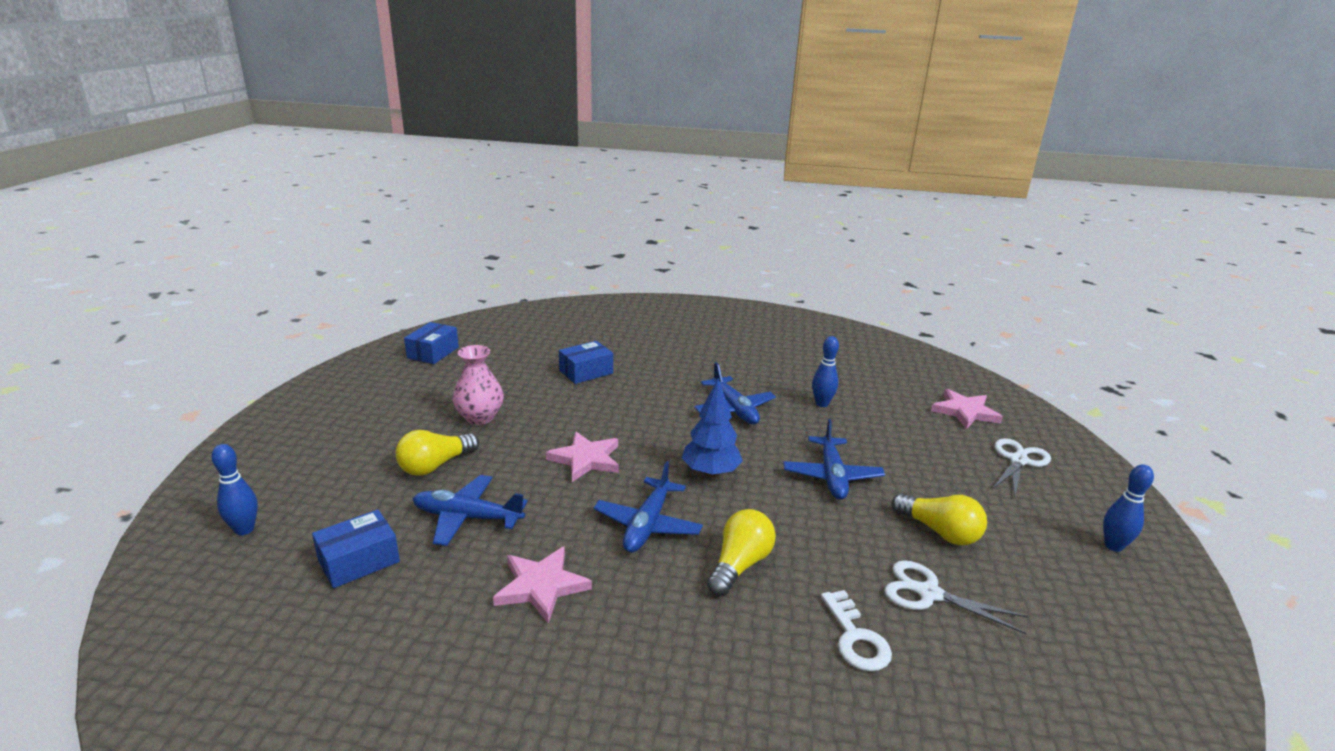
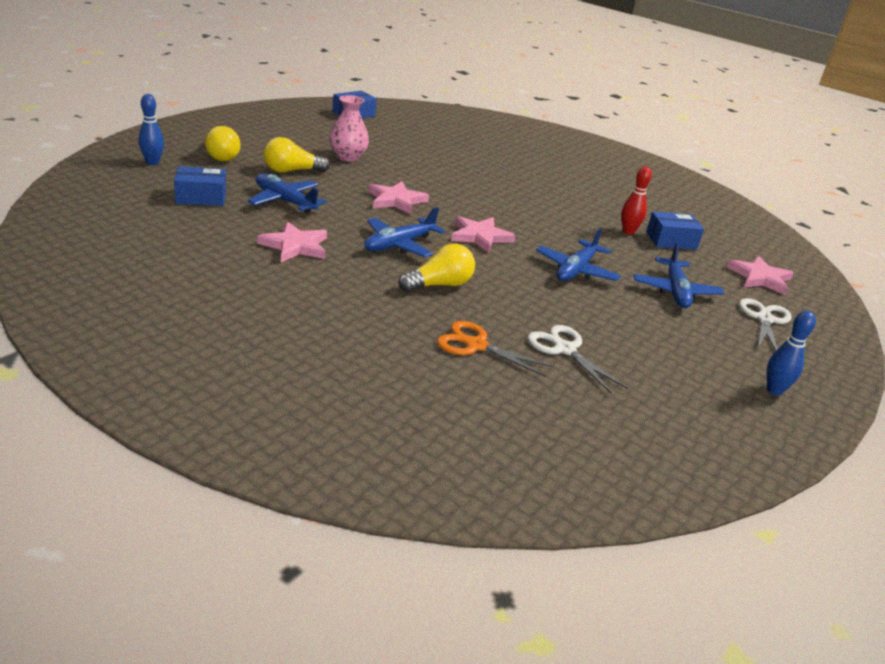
camera: 25 degrees right, 5 degrees up
blue box [559,341,613,384] -> blue box moved to [646,212,704,250]
blue tree [682,378,743,477] -> pink star [451,216,516,253]
blue plane [694,362,776,424] -> blue plane moved to [634,242,724,308]
blue bowling pin [812,336,839,407] -> red bowling pin [621,167,652,235]
white key [821,590,892,671] -> orange scissors [437,321,554,377]
yellow light bulb [891,493,987,545] -> yellow light bulb moved to [205,126,241,161]
white scissors [993,438,1051,496] -> white scissors turned 45 degrees counterclockwise [739,298,792,351]

